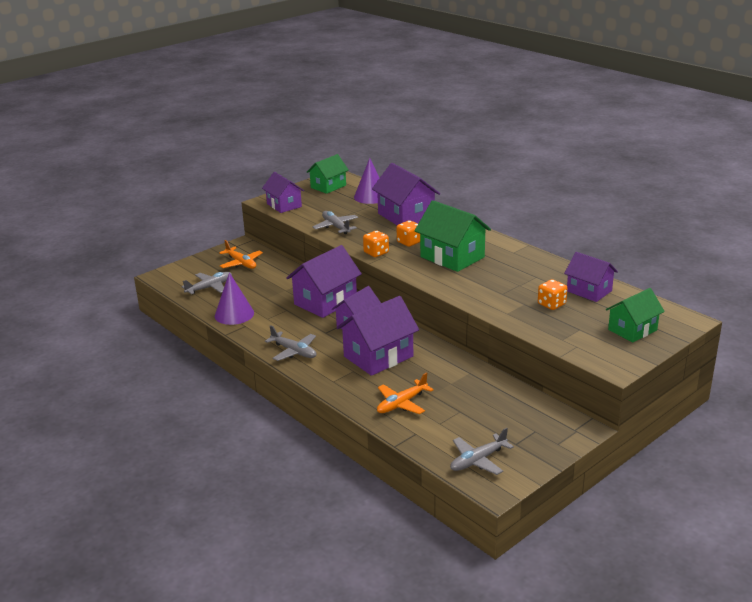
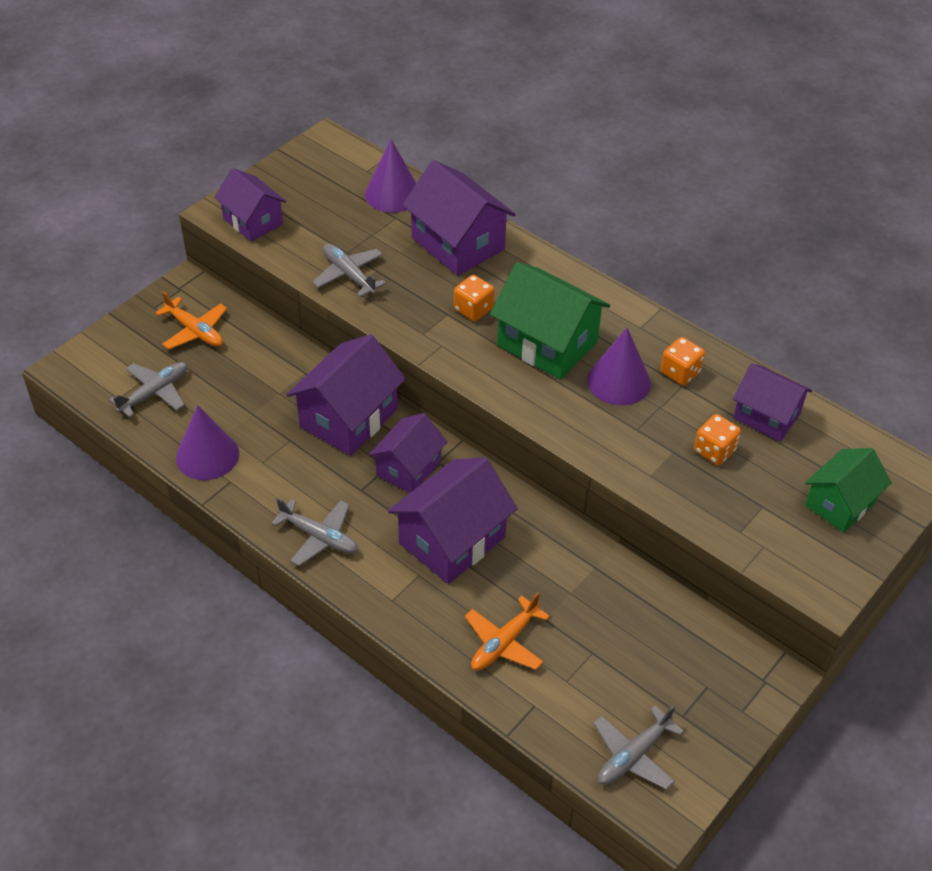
camera: 10 degrees left, 20 degrees up
green house [307,154,349,194] -> none
orange dice [363,230,389,257] -> orange dice moved to [660,337,705,386]
none -> purple cone [587,327,651,405]

